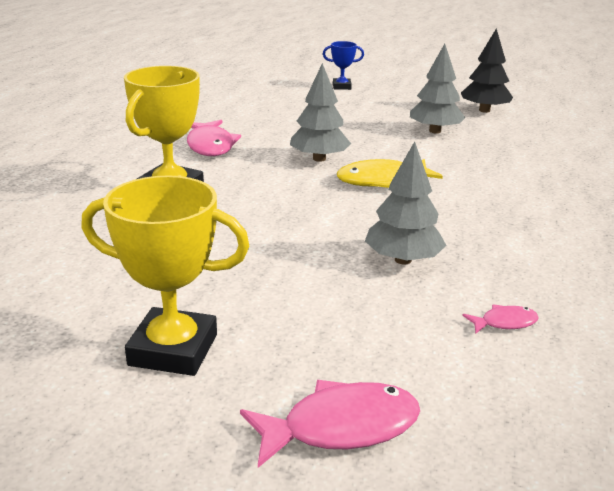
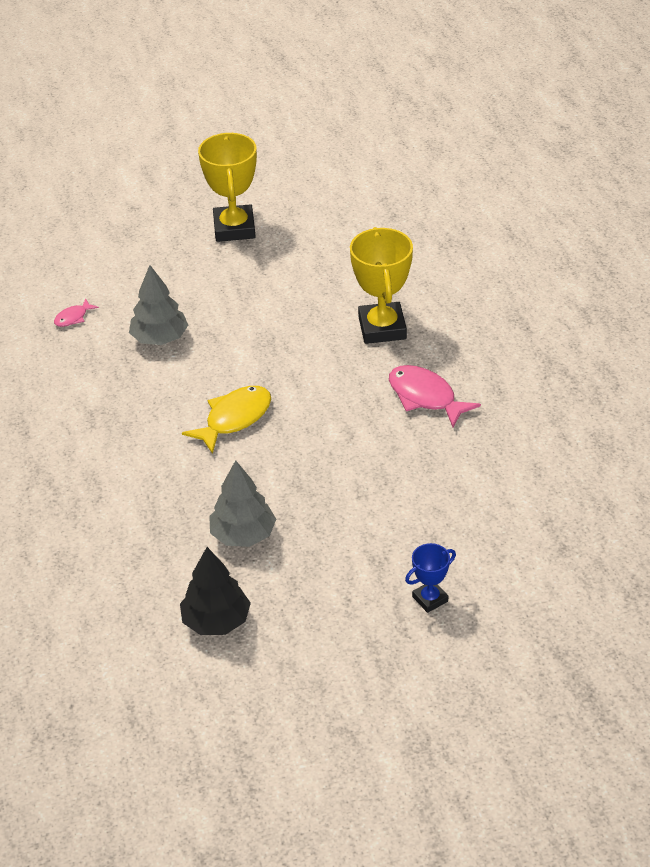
camera: 150 degrees right, 15 degrees up
yellow trophy [81,175,250,376] -> yellow trophy turned 75 degrees counterclockwise [198,133,257,242]
pink fish [240,380,420,468] -> none
grey tree [290,63,351,162] -> none

